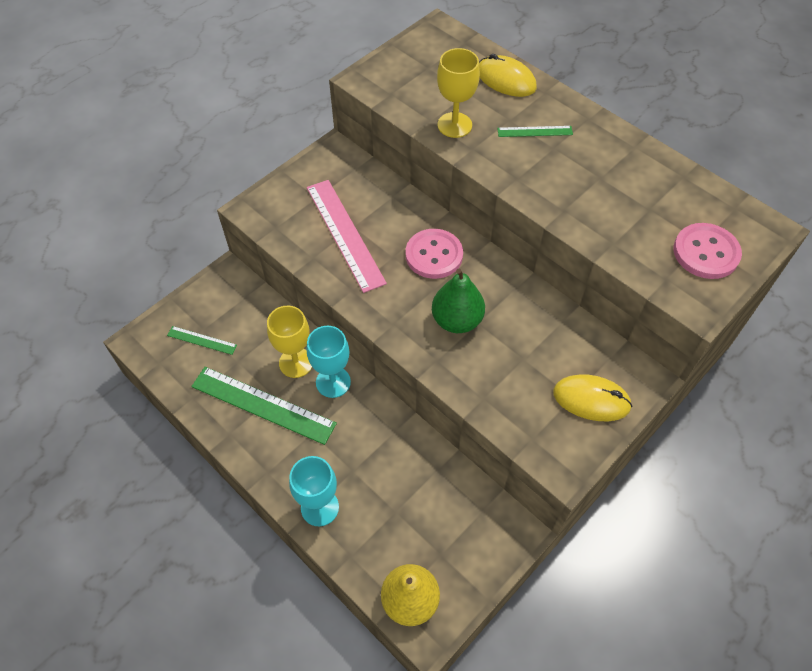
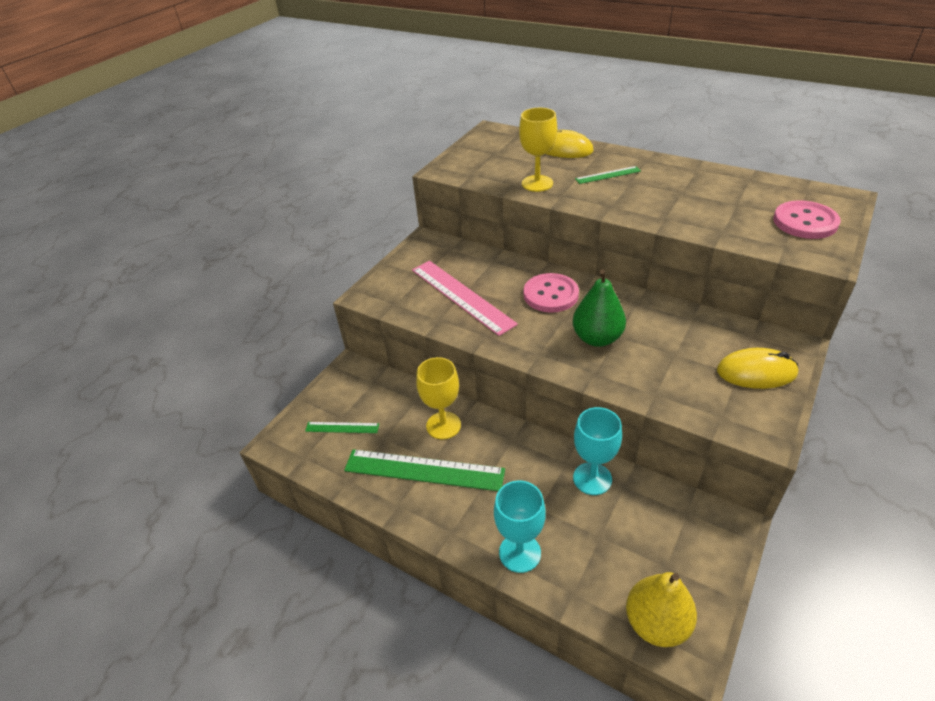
camera: 10 degrees left, 15 degrees down
turquoise goblet [307,326,351,398] -> turquoise goblet moved to [573,407,622,495]

